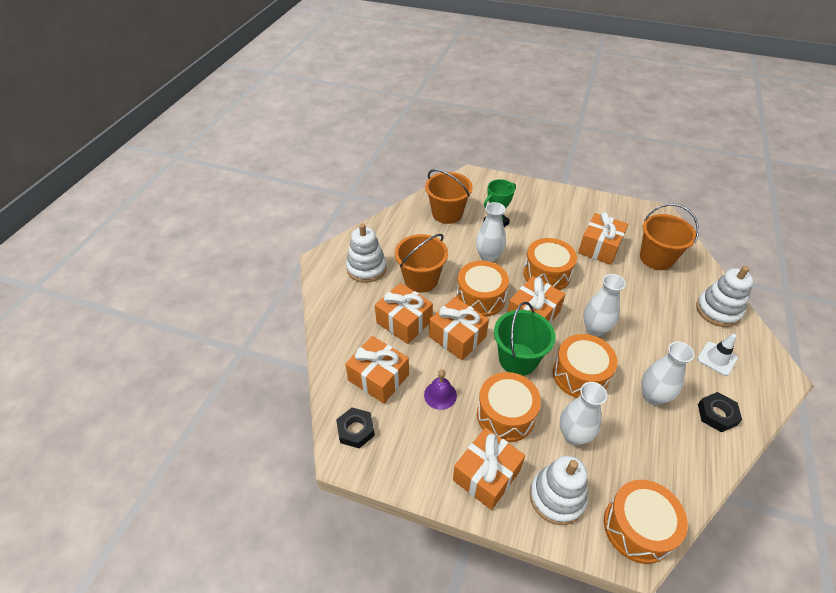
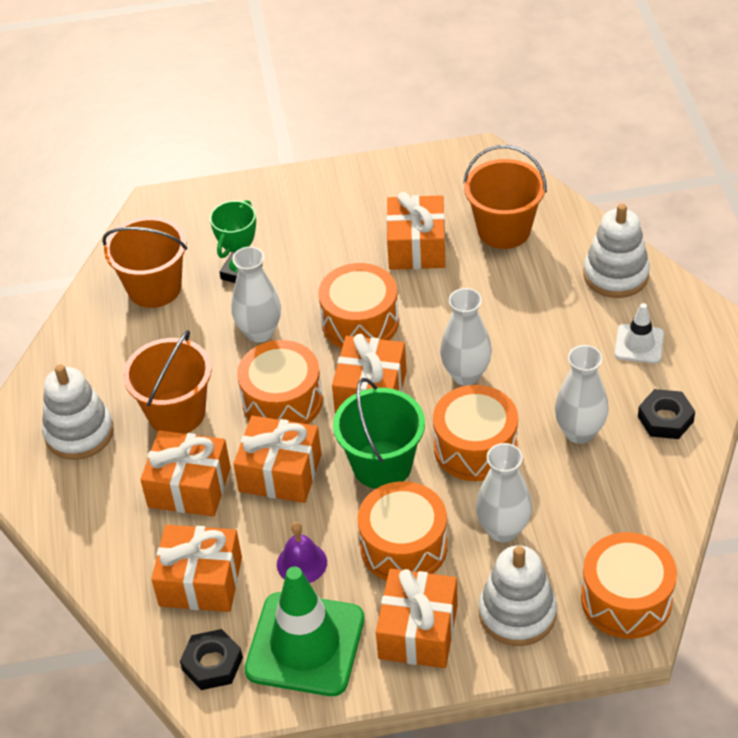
camera: 25 degrees left, 0 degrees up
none -> green traffic cone [244,566,364,696]

